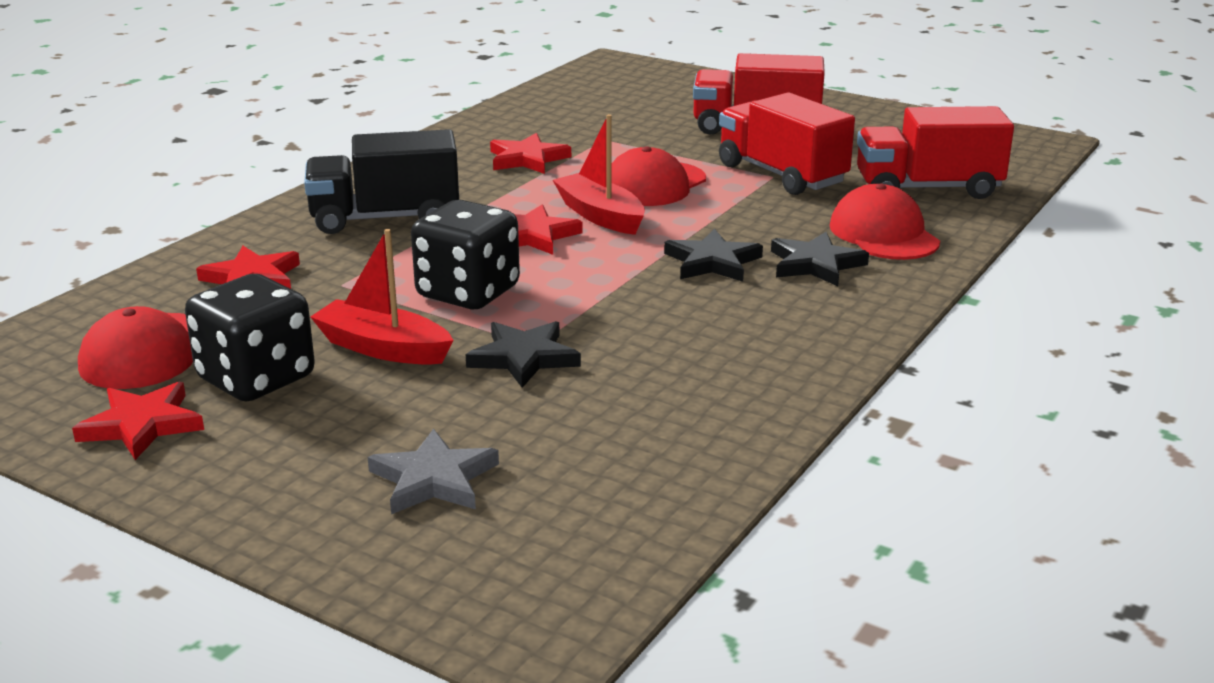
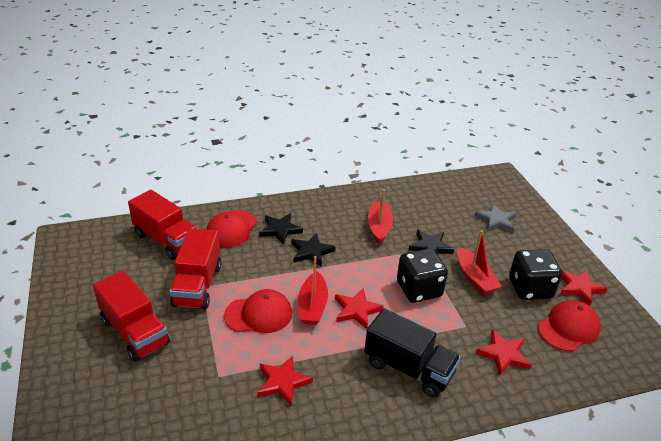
camera: 140 degrees left, 10 degrees up
none -> red boat [368,189,393,244]

